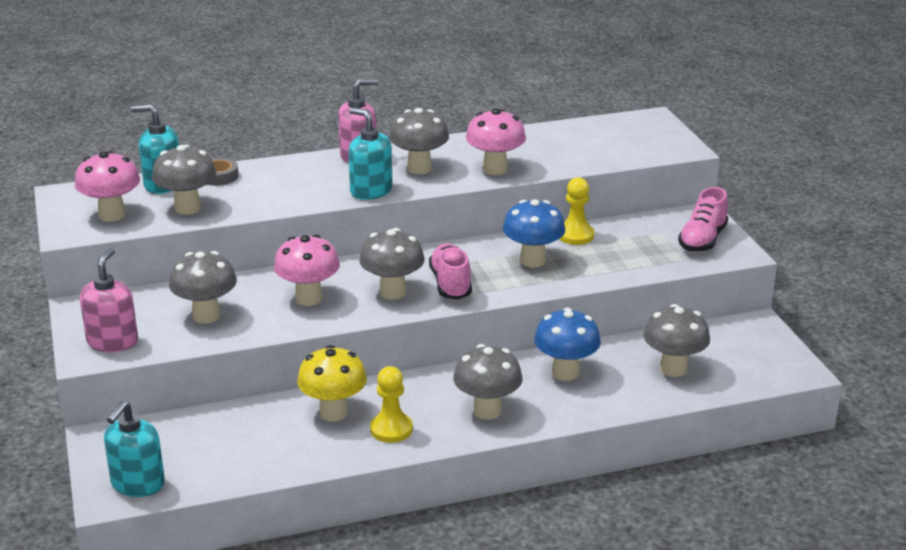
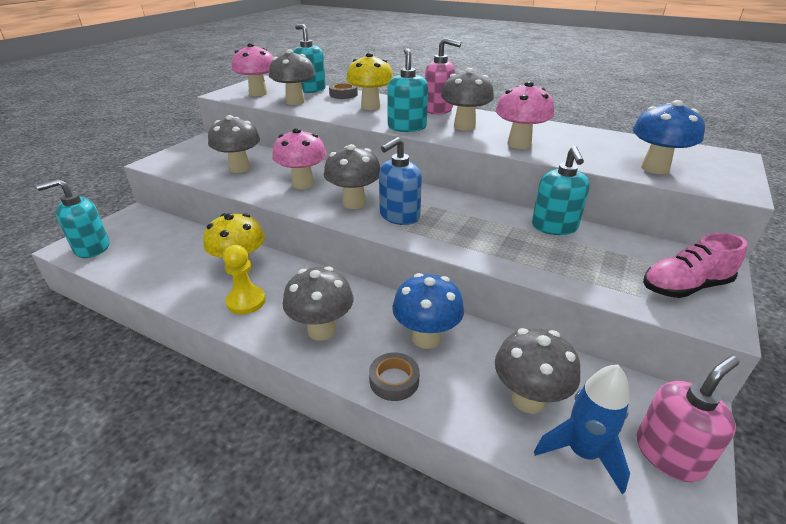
camera: 45 degrees right, 5 degrees up
pink soap dispenser [80,248,138,352] -> pink soap dispenser moved to [637,356,740,482]
pink shoe [429,243,472,300] -> blue soap dispenser [379,137,422,225]
blue mushroom [503,199,565,268] -> blue mushroom moved to [633,100,705,174]
yellow pawn [560,177,594,245] -> turquoise soap dispenser [532,146,590,235]
none -> yellow mushroom [346,53,393,110]
none -> grey tape [369,352,420,401]
none -> blue rocket [534,365,630,494]

